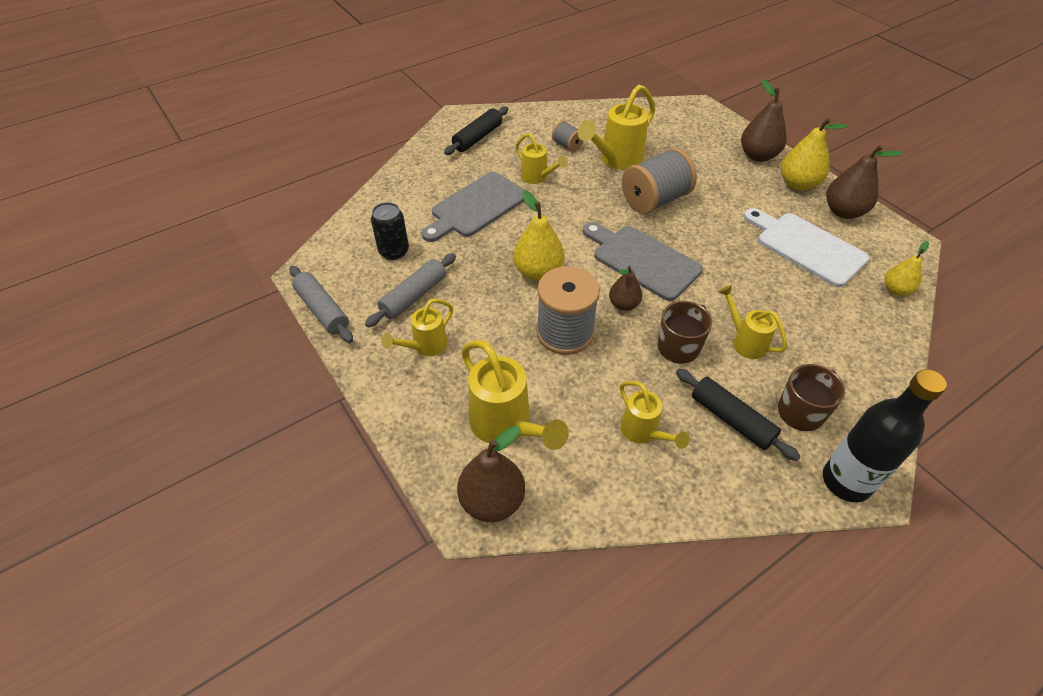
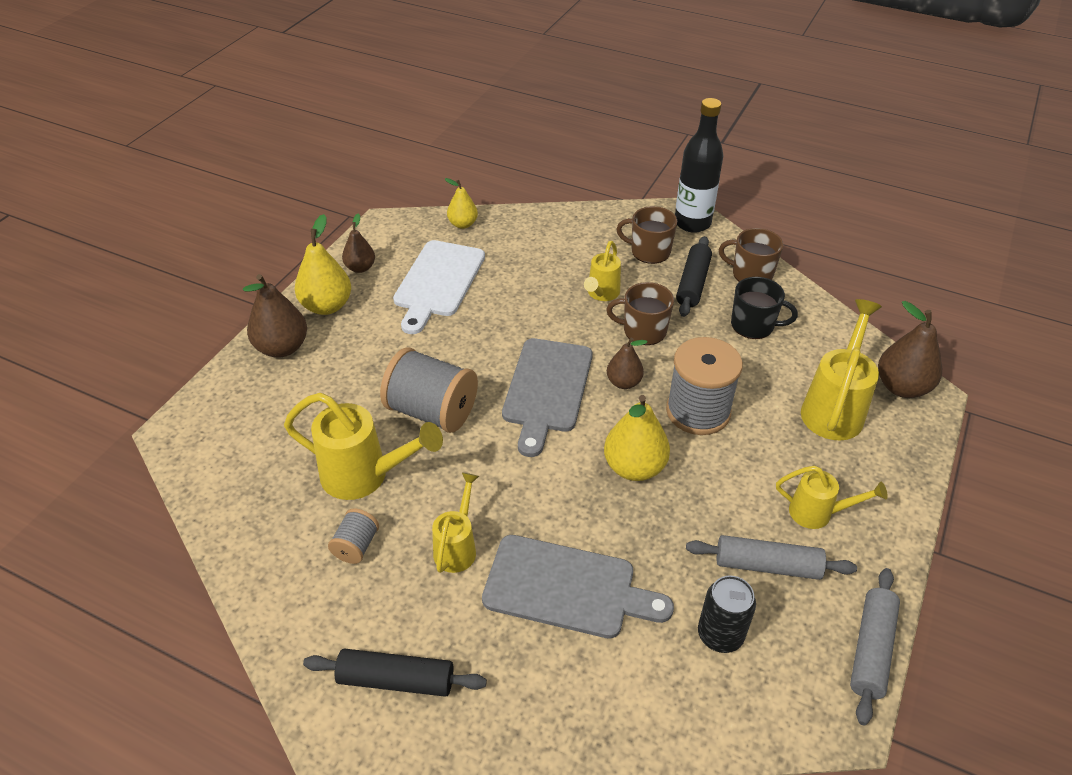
camera: 120 degrees left, 5 degrees down
yellow watering can [620,381,690,449] -> black mug [731,277,798,339]
brown pear [826,145,903,219] -> brown pear [342,213,375,273], size x0.62
none -> brown mug [719,228,784,282]

